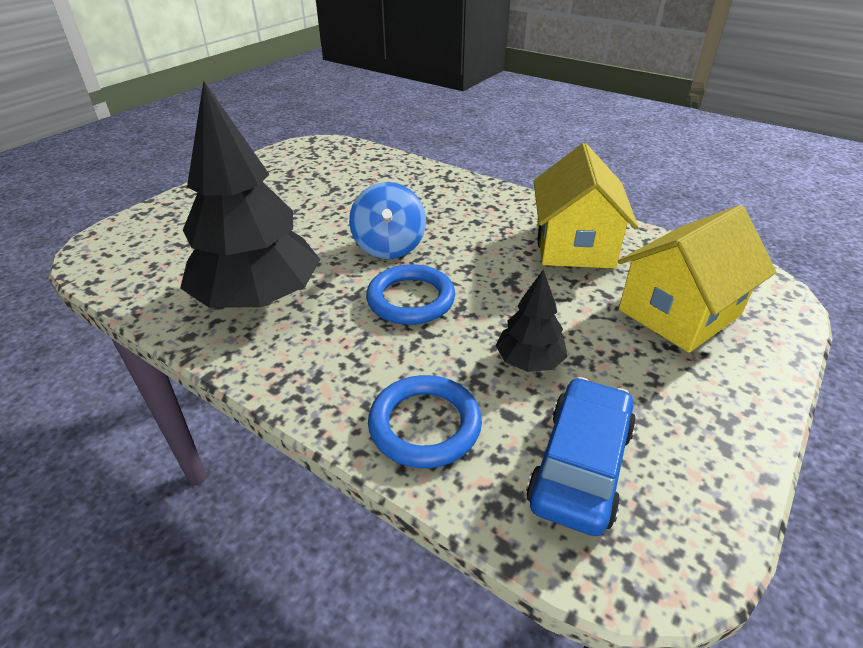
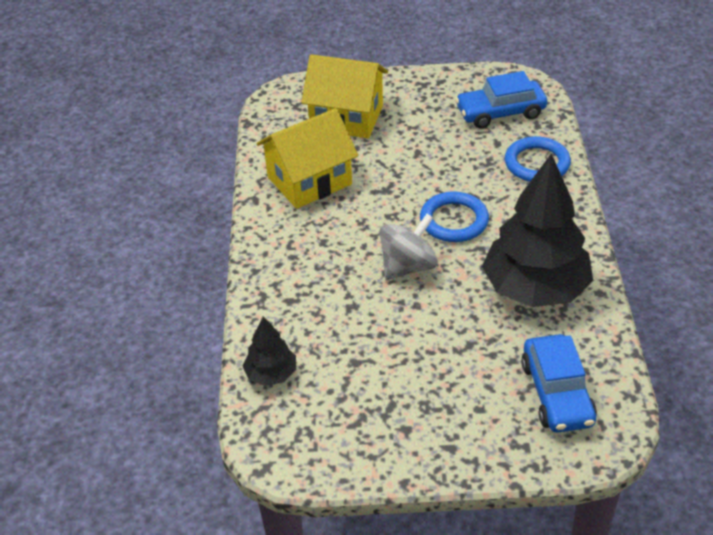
camera: 125 degrees left, 5 degrees up
blue spinning top [349,182,426,259] -> grey spinning top [379,214,438,280]
black tree [495,269,567,372] -> black tree moved to [243,316,296,386]
none -> blue car [521,334,597,432]

